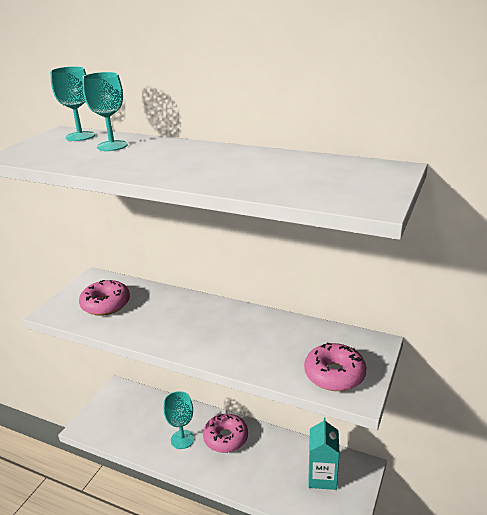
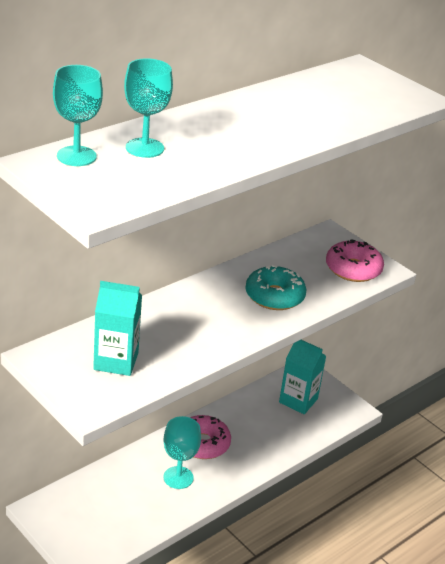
camera: 70 degrees left, 5 degrees up
pink donut [79,280,130,316] -> turquoise carton [93,281,142,376]
none -> turquoise donut [246,265,306,310]

